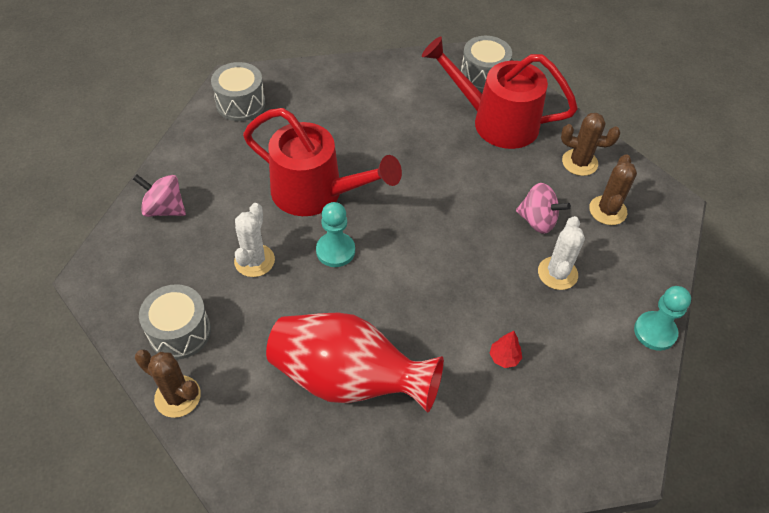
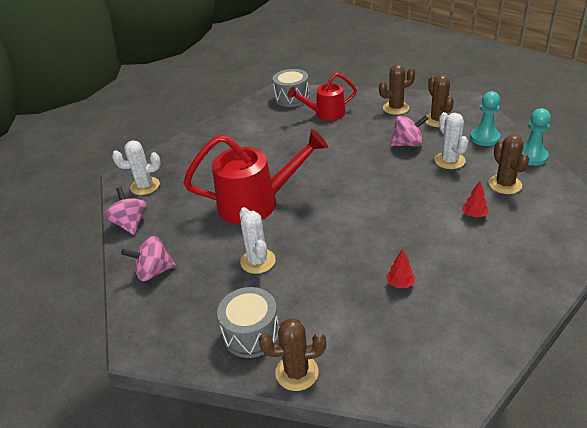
camera: 30 degrees left, 15 degrees down
grey drum [211,62,266,121] -> white cactus [112,141,161,195]
red vase [266,312,444,412] -> red tree [386,249,415,288]
turquoise pawn [316,202,355,267] -> turquoise pawn moved to [470,91,500,146]
red watering can [422,37,578,149] -> red watering can [287,73,357,121], size x0.61
none -> pink spinning top [105,187,147,235]
none -> brown cactus [488,135,529,194]

